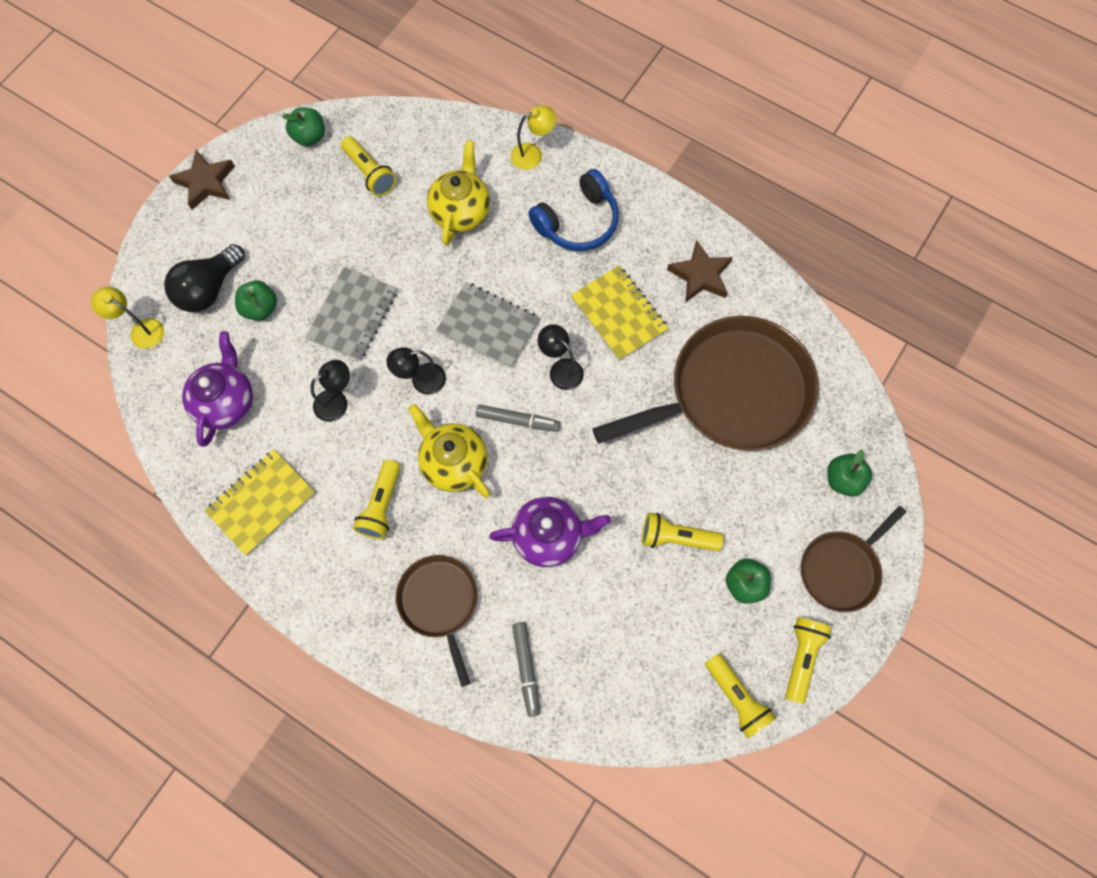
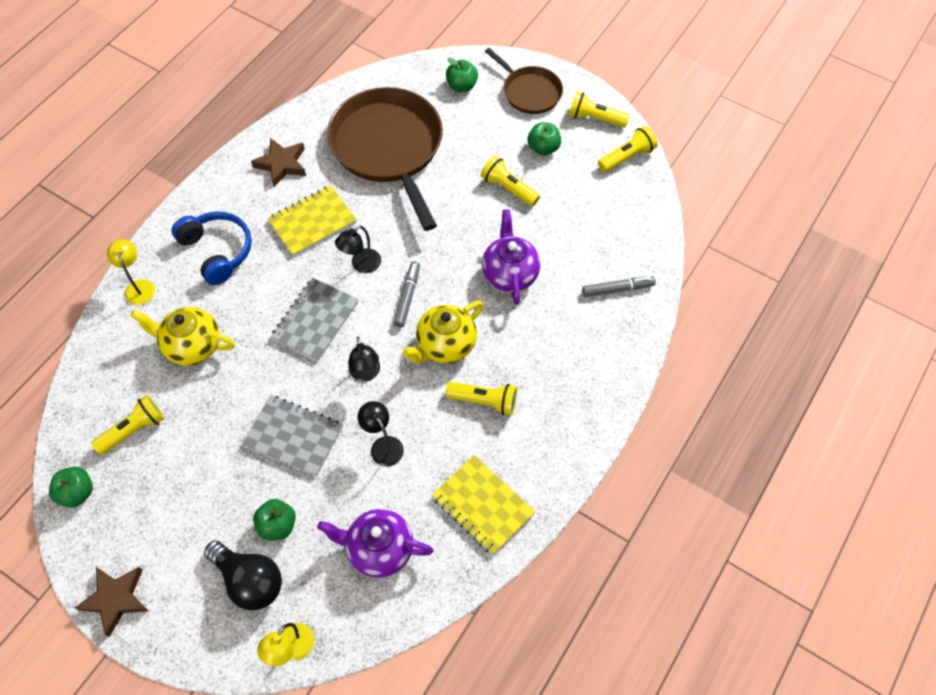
camera: 90 degrees left, 10 degrees down
brown pan [396,555,478,687] -> none
yellow flashlight [642,512,724,551] -> yellow flashlight turned 120 degrees clockwise [481,156,540,206]

